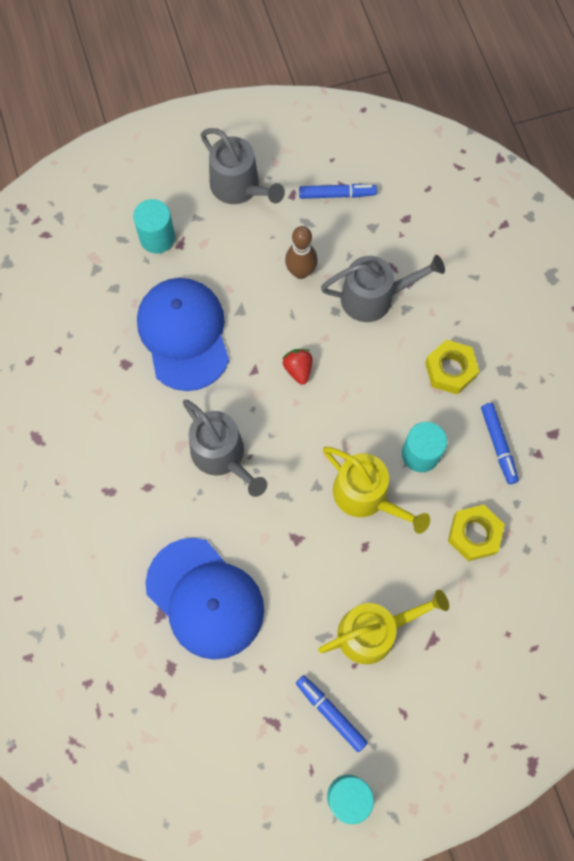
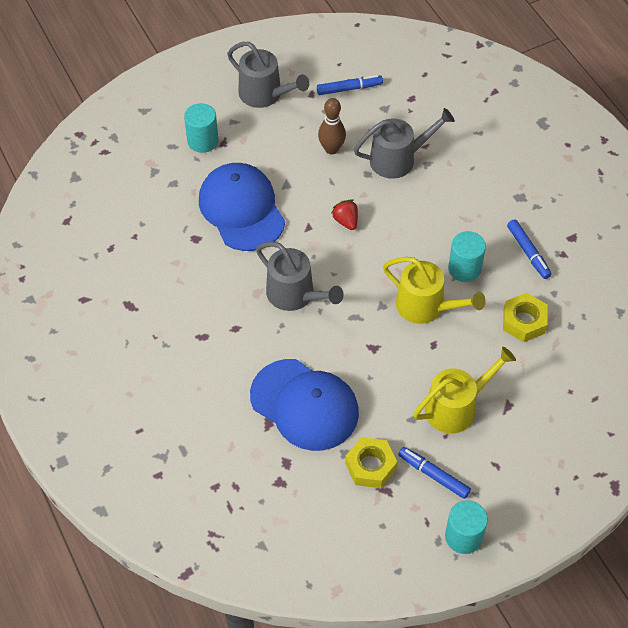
camera: 10 degrees left, 15 degrees down
yellow nut [425,340,479,395] -> yellow nut moved to [345,437,397,488]

